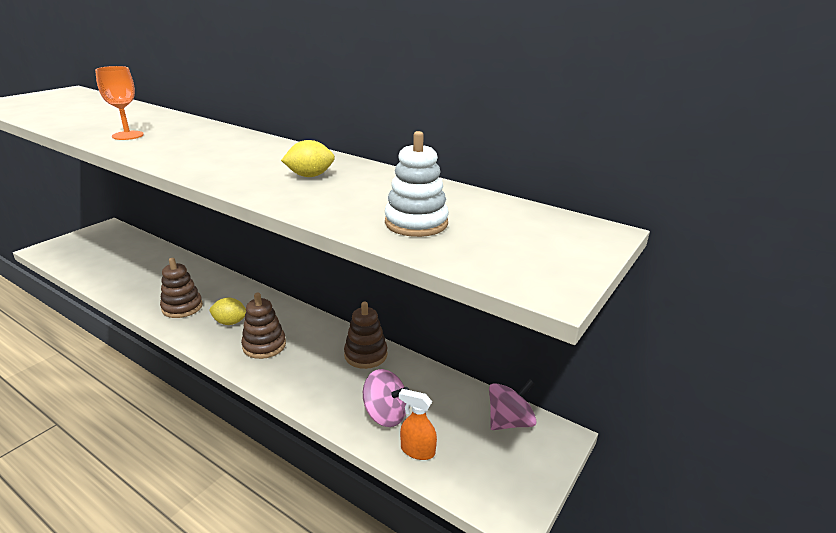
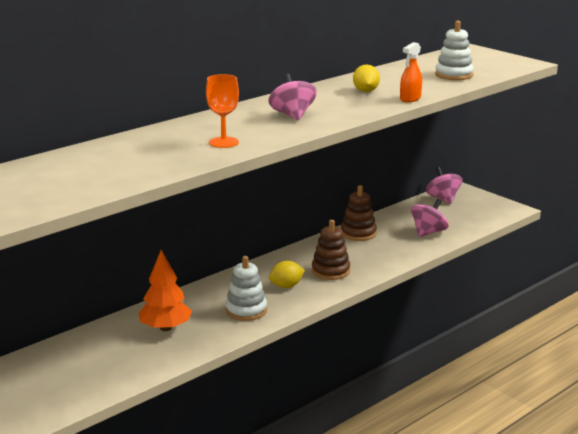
camera: 75 degrees left, 5 degrees down
brown stacking toy [160,258,203,318] -> white stacking toy [225,256,267,321]
yellow lemon [210,298,246,325] -> yellow lemon turned 45 degrees clockwise [269,261,305,288]
orange spray bottle [399,389,437,460] -> orange spray bottle moved to [400,42,422,102]
none -> orange tree [139,250,192,331]
none -> pink spinning top [268,74,317,120]

